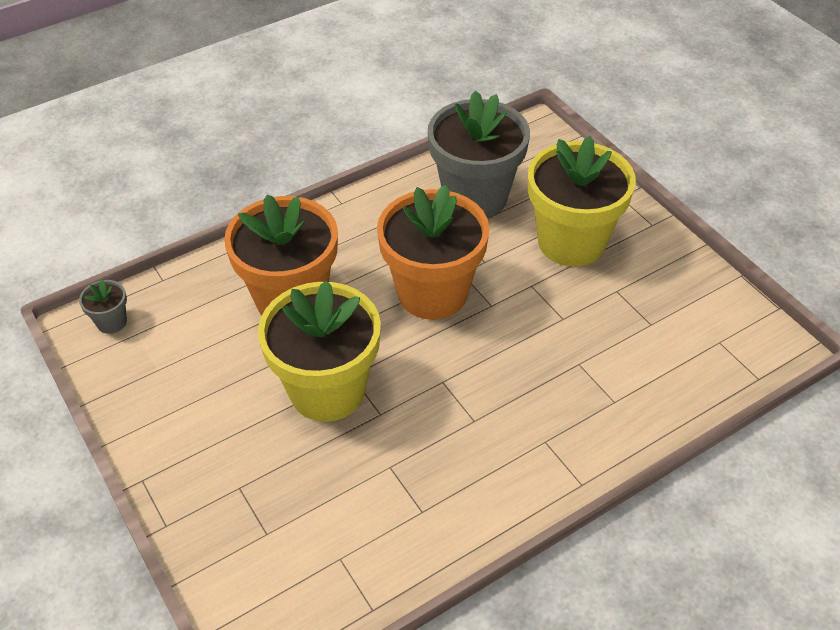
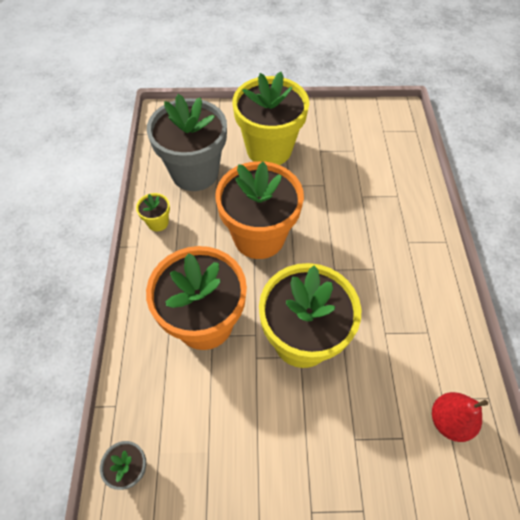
camera: 60 degrees left, 10 degrees up
none -> yellow flower pot [136,193,170,231]
none -> red pear [432,392,488,442]

